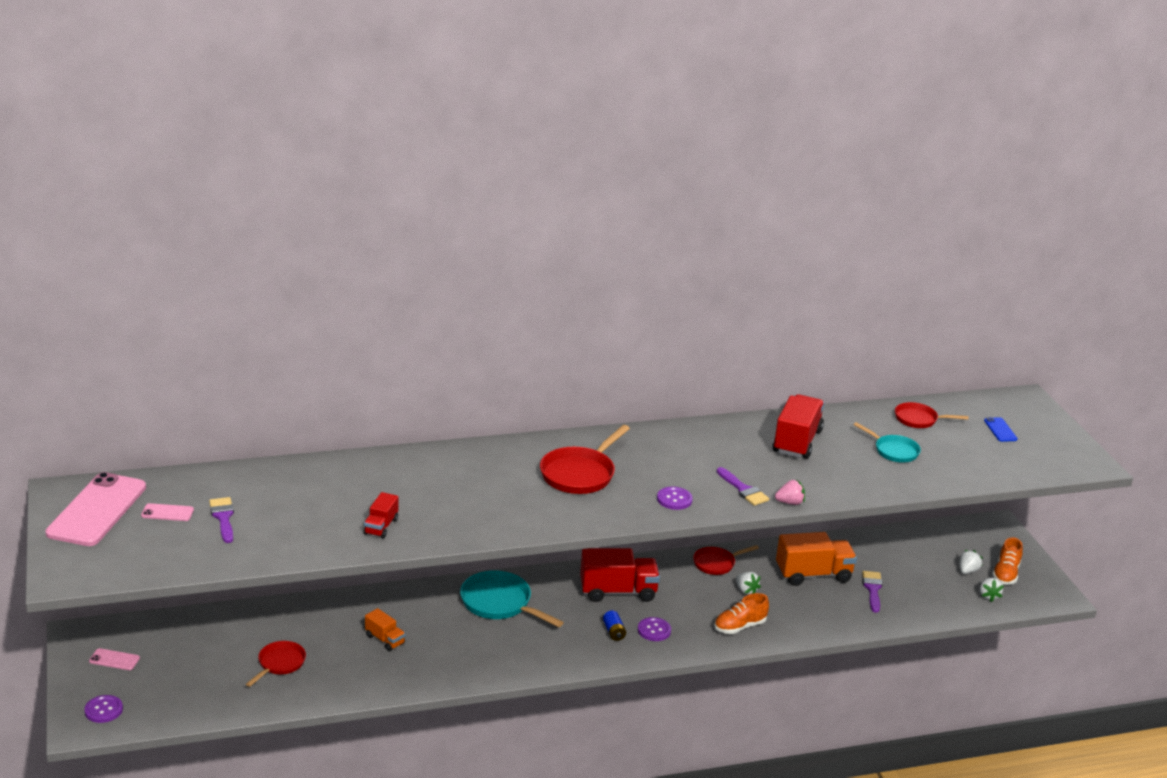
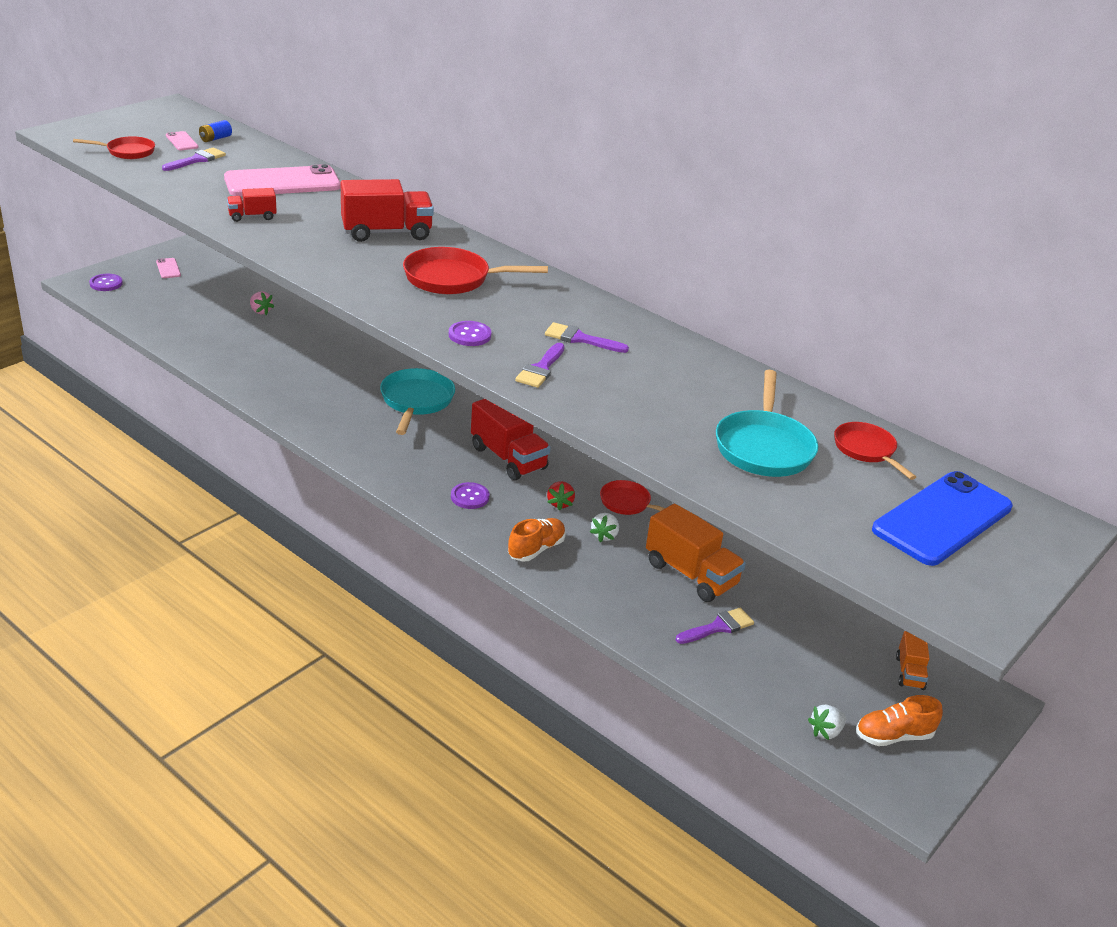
camera: 55 degrees right, 5 degrees up
pink phone [45,472,146,546] -> pink phone moved to [224,164,341,196]
red pan [246,641,306,687] -> red pan moved to [73,136,155,159]
orange truck [365,608,406,651] -> orange truck moved to [896,631,929,690]
blue battery [603,610,626,641] -> blue battery moved to [199,120,232,142]
orange shoe [714,593,769,634] -> orange shoe turned 105 degrees clockwise [508,518,566,562]
red truck [773,394,824,459] -> red truck moved to [341,179,434,242]
pink strawberry [775,480,805,505] -> pink strawberry moved to [250,291,274,315]
turquoise pan [853,422,921,463] -> turquoise pan [716,370,818,477], size x1.61
white strawberry [960,550,983,574] -> none
blue phone [984,417,1018,442] -> blue phone [872,471,1013,566], size x2.38
none -> purple brush [545,322,629,353]
none -> red strawberry [547,481,575,511]

